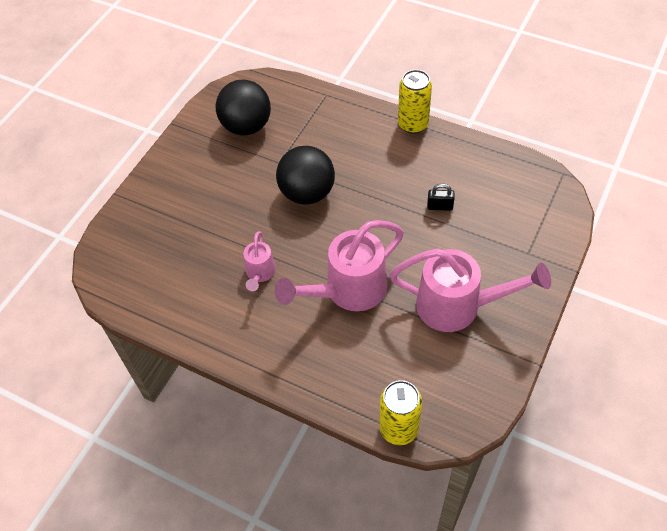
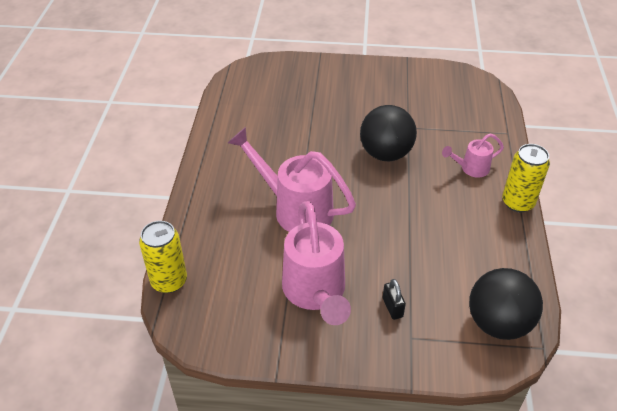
camera: 65 degrees right, 10 degrees down
black ball [216,80,271,136] -> black ball moved to [469,268,543,340]
pink watering can [244,231,276,291] -> pink watering can moved to [442,133,504,178]
black padlock [427,184,455,211] -> black padlock moved to [383,279,406,320]

